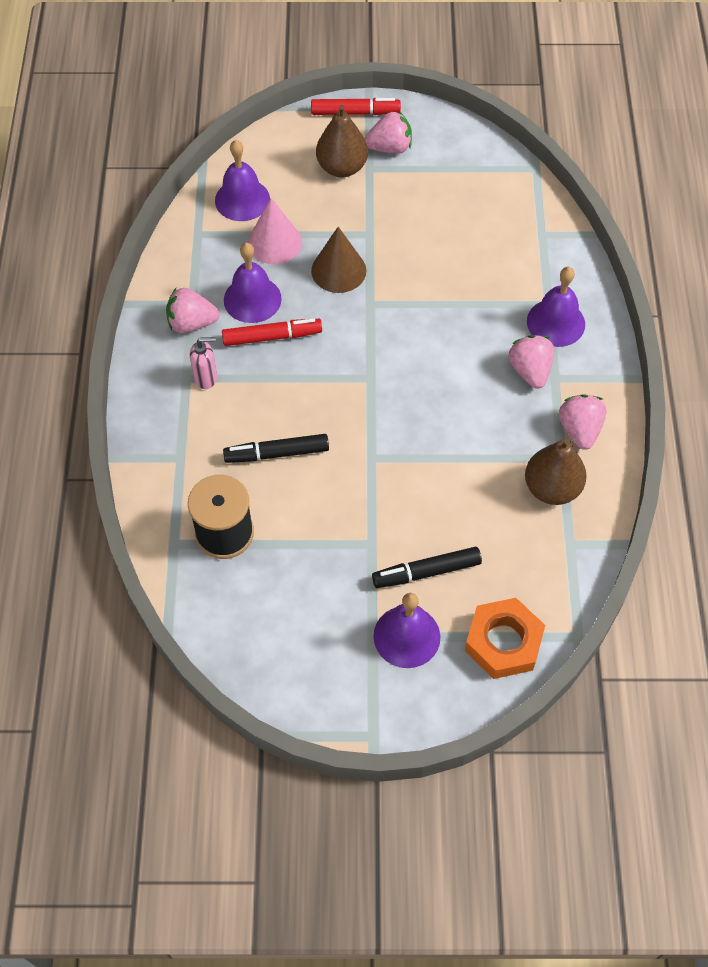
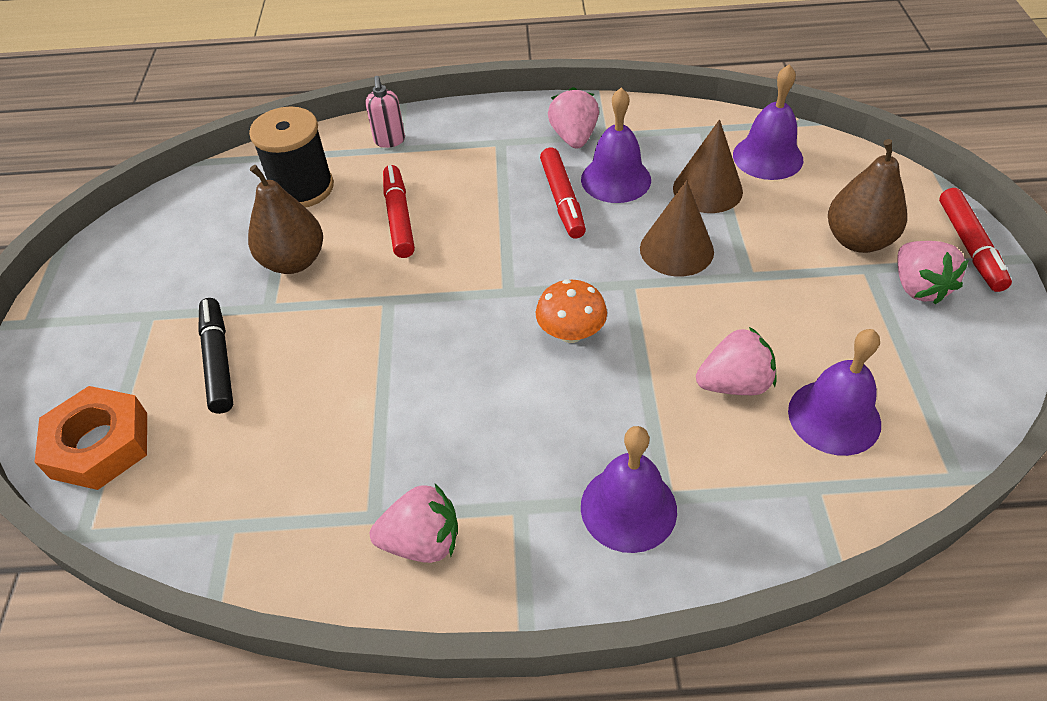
camera: 90 degrees right, 10 degrees down
pink soap dispenser [190,337,217,389] -> pink soap dispenser moved to [365,76,405,148]
black marker [223,434,329,463] -> red marker [383,165,415,258]
pink cone [248,198,302,264] -> brown cone [673,119,743,213]
purple bell [373,593,440,668] -> purple bell moved to [788,329,881,456]
pink strawberry [509,335,554,389] -> pink strawberry moved to [696,327,777,395]
brown pear [525,439,587,505] -> brown pear moved to [248,165,323,274]
none -> orange mushroom [536,279,607,343]

